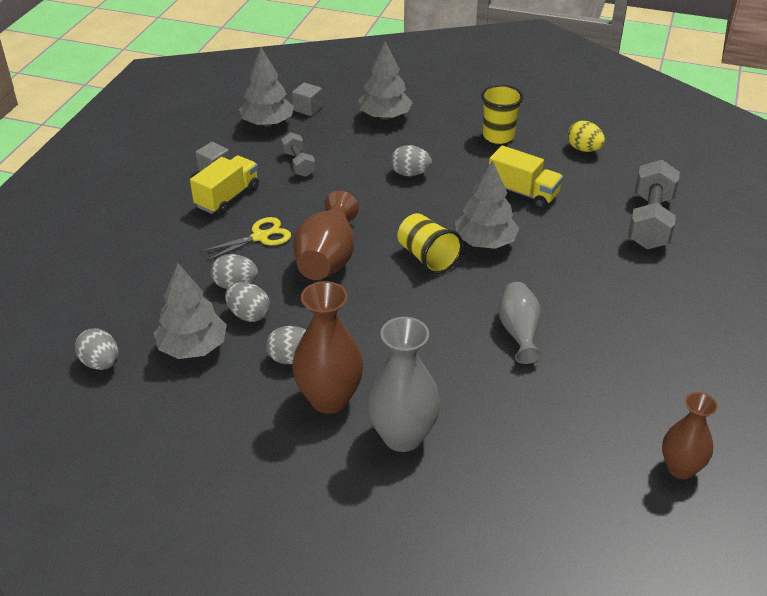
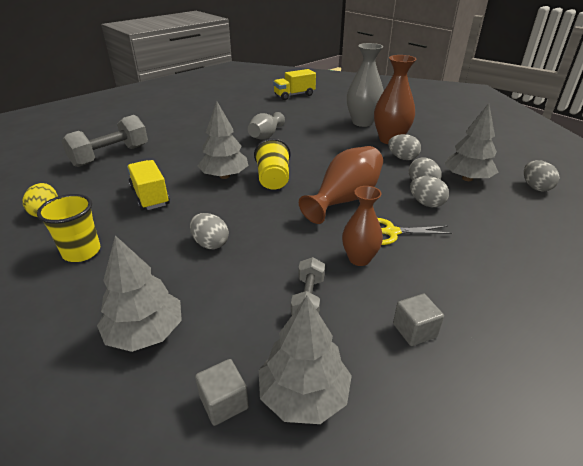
camera: 150 degrees left, 5 degrees down
yellow truck [190,156,259,215] -> yellow truck moved to [273,69,316,100]
brown vase [662,392,718,479] -> brown vase moved to [342,186,383,266]

